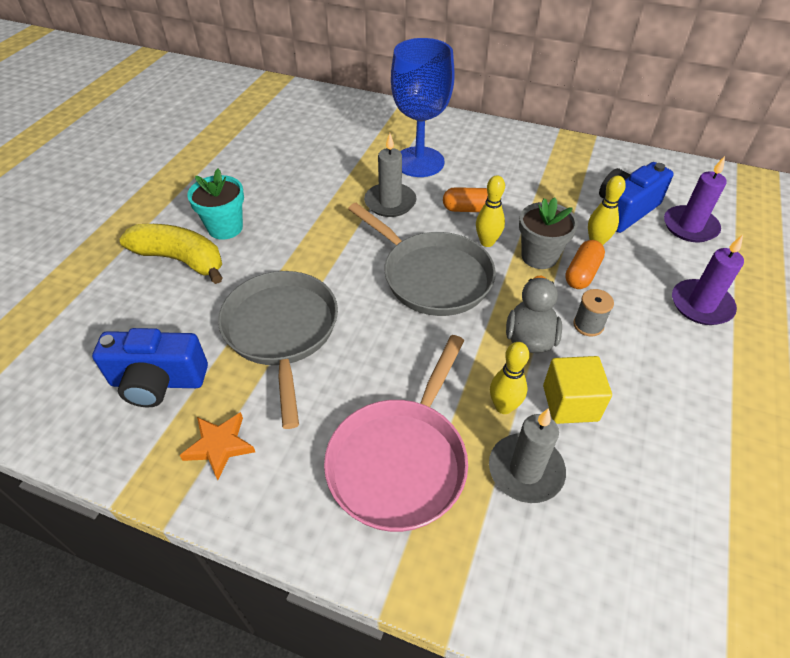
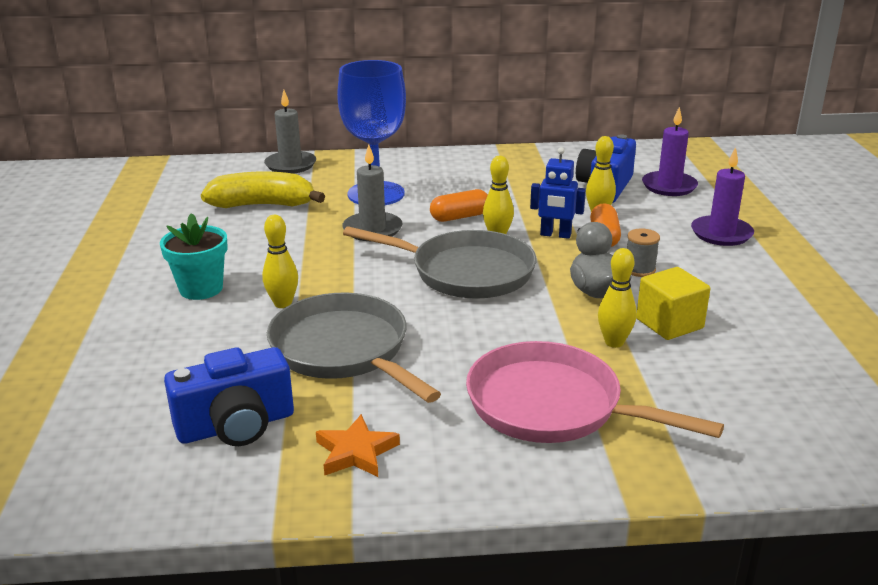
camera: 25 degrees left, 20 degrees down
yellow banana [120,224,223,284] -> yellow banana moved to [201,171,325,208]
pink pan [324,335,468,532] -> pink pan turned 120 degrees clockwise [466,341,724,443]
grey candle [489,408,566,503] -> grey candle moved to [264,90,316,174]
grey flower pot [519,197,578,269] -> blue robot [530,147,586,239]
none -> yellow bowling pin [262,215,298,308]

